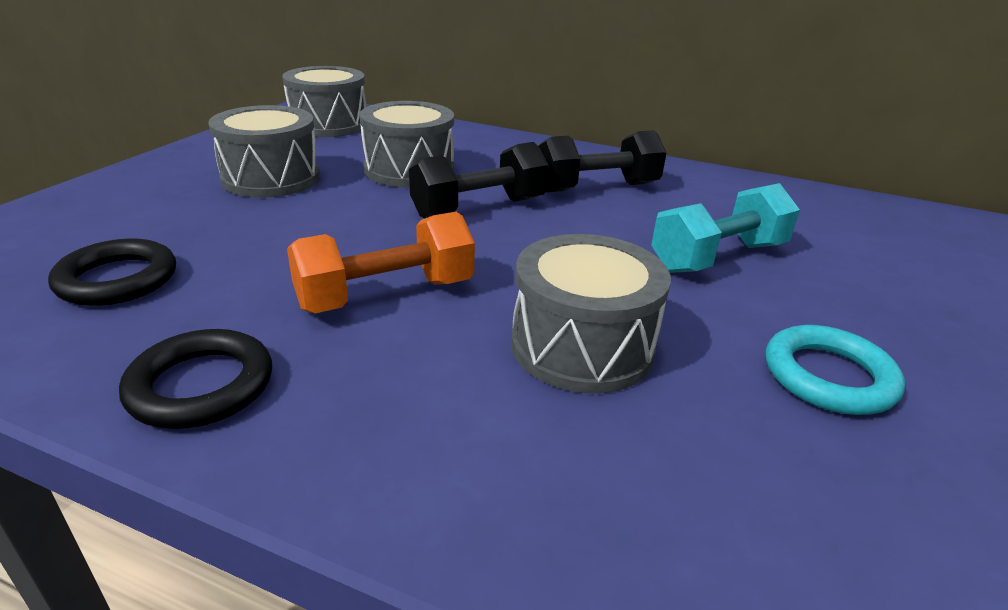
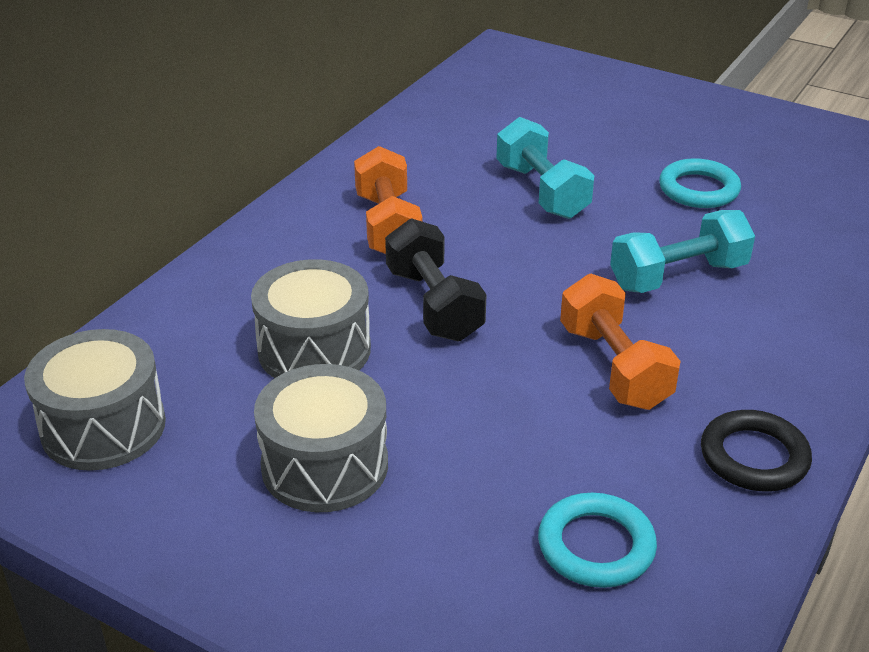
camera: 80 degrees left, 5 degrees up
black ring [48,238,176,306] -> turquoise ring [538,493,657,588]
grey drum [511,234,671,393] -> turquoise dumbbell [610,210,755,293]
black dumbbell [538,130,666,192] -> orange dumbbell [354,146,422,254]

